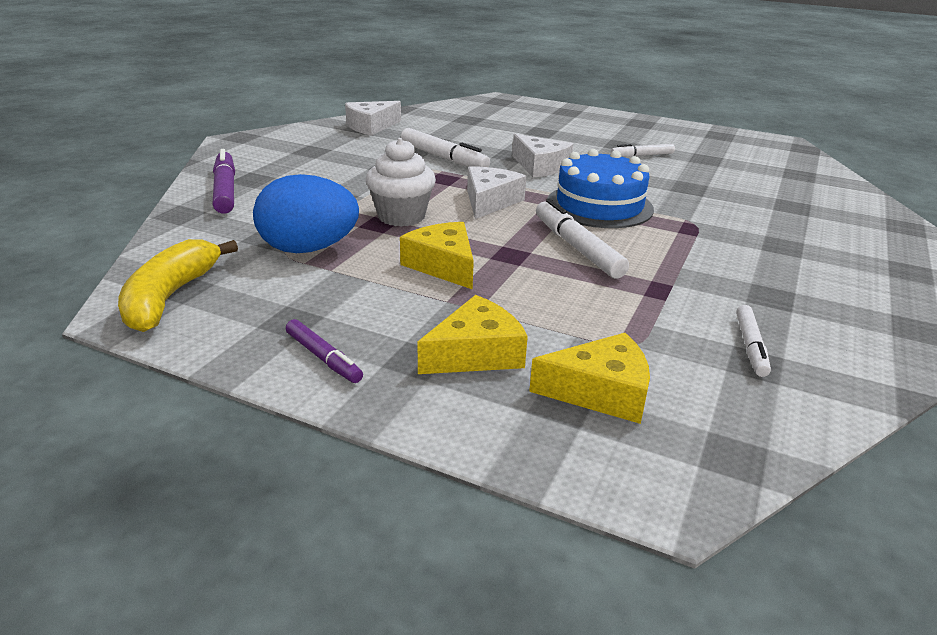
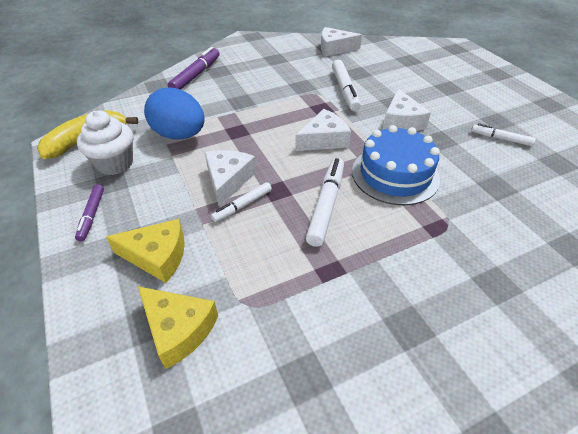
camera: 40 degrees right, 15 degrees up
white cupcake [366,138,436,227] -> white cupcake moved to [77,110,133,175]
yellow cheese [400,222,474,290] -> white cheese [205,150,256,207]
white marker [736,305,771,377] -> white marker moved to [211,182,272,222]

